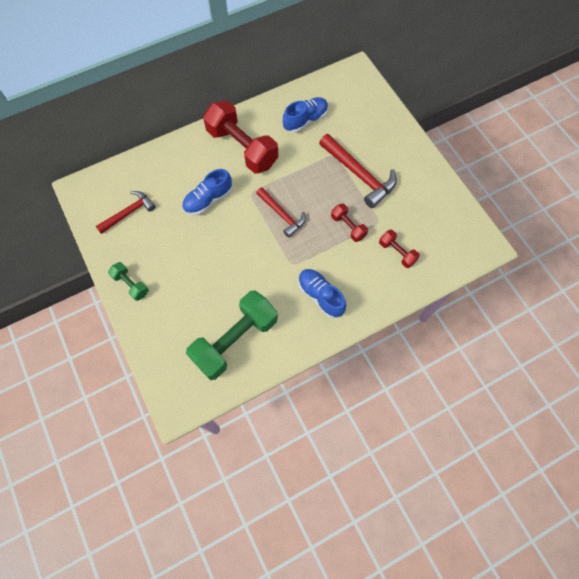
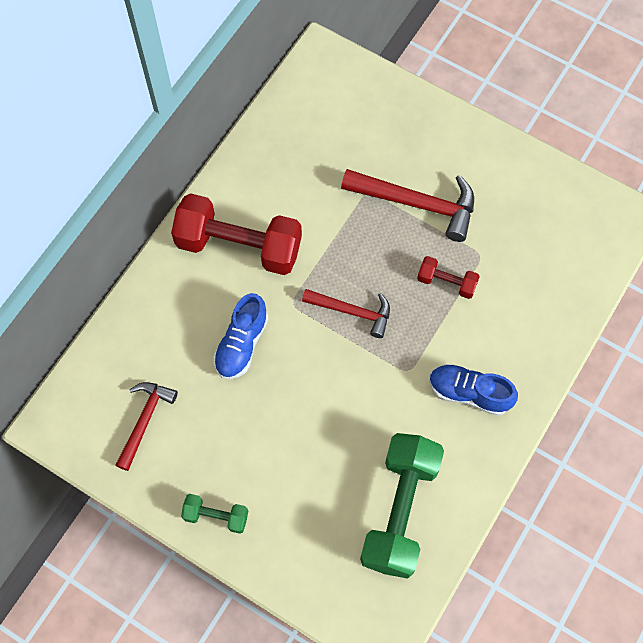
camera: 30 degrees left, 0 degrees up
blue shoe [283,97,328,133] -> none
red dumbbell [379,230,420,268] -> none

